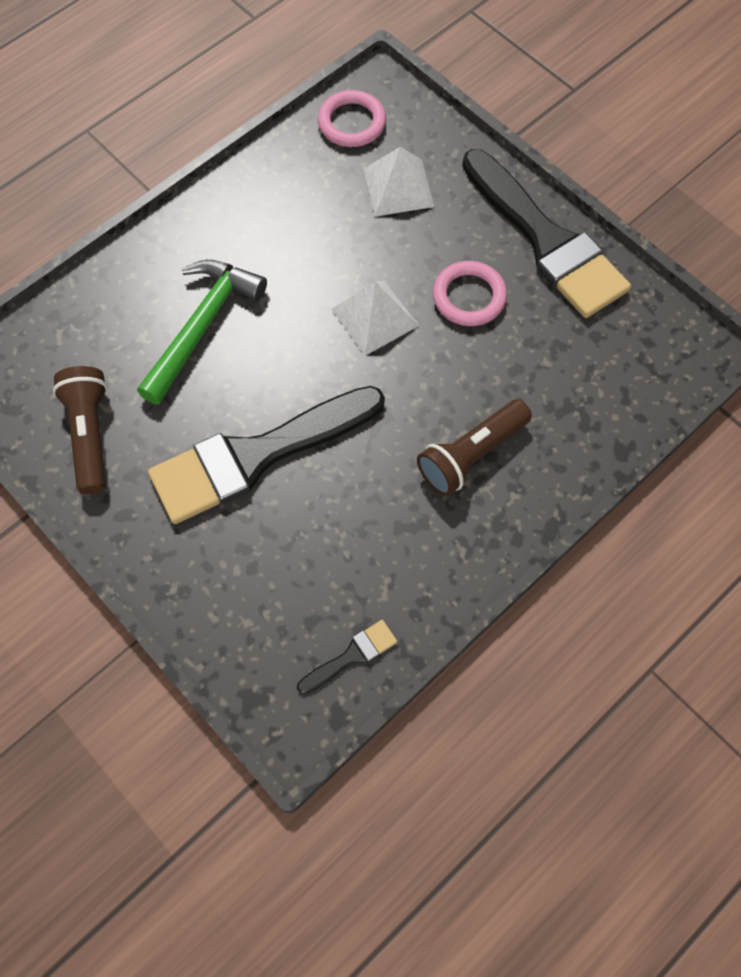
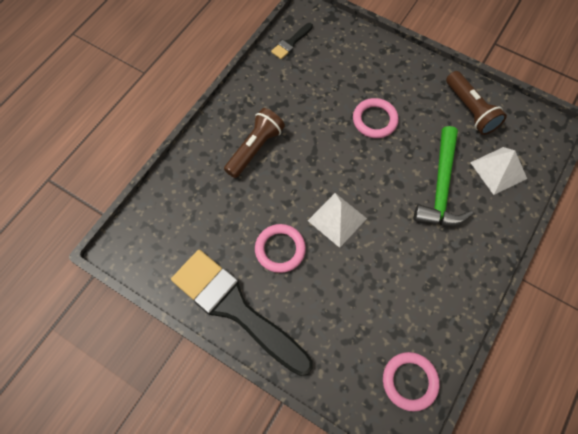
camera: 165 degrees right, 0 degrees up
black brush [148,386,385,524] -> pink ring [353,98,399,138]
white pyramid [364,147,434,217] -> white pyramid moved to [470,147,527,195]

